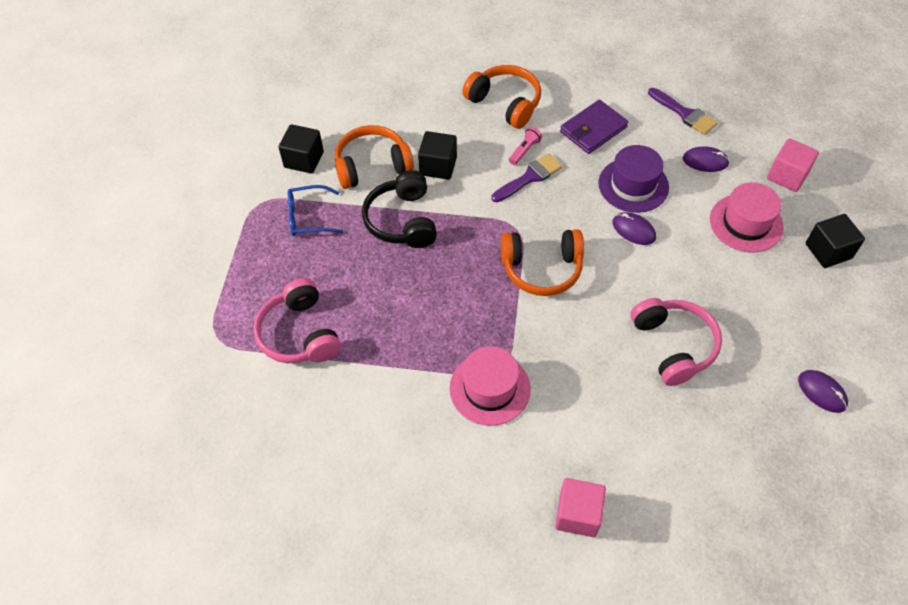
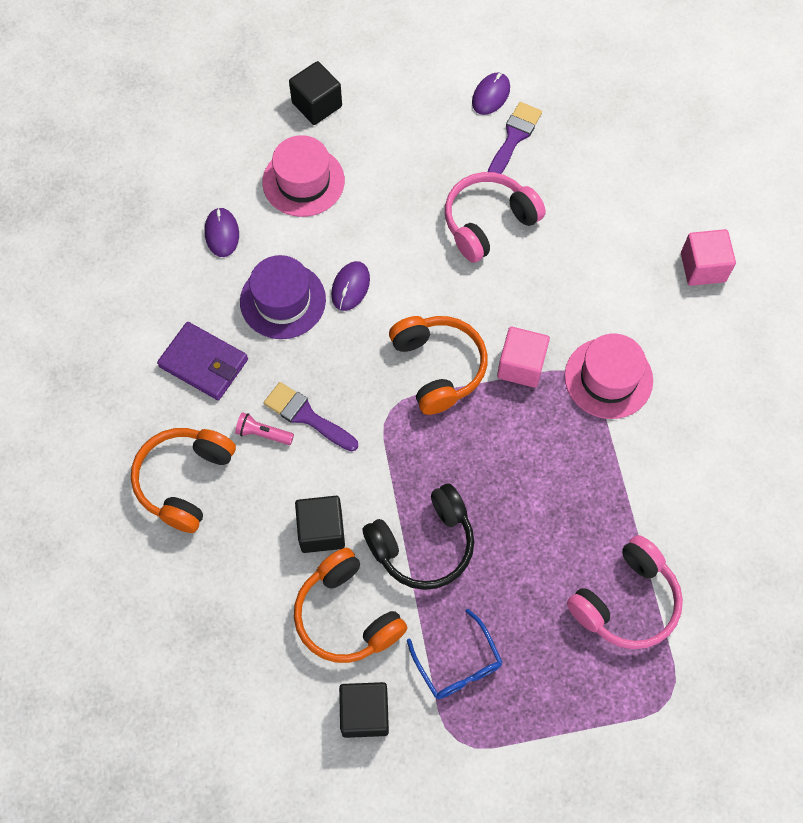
camera: 110 degrees left, 10 degrees up
purple brush [648,88,718,135] -> purple brush moved to [488,102,542,174]
pink cube [767,138,819,192] -> pink cube moved to [497,327,550,388]

